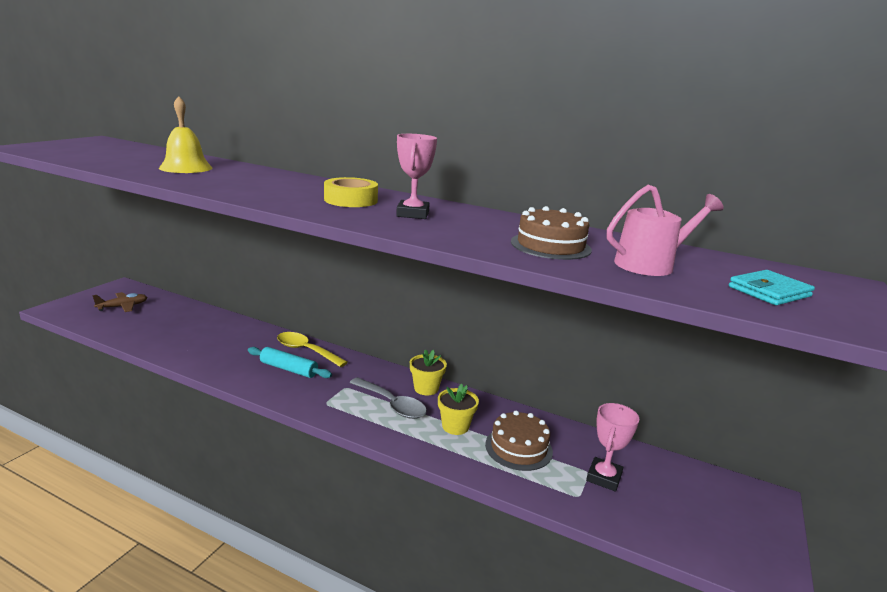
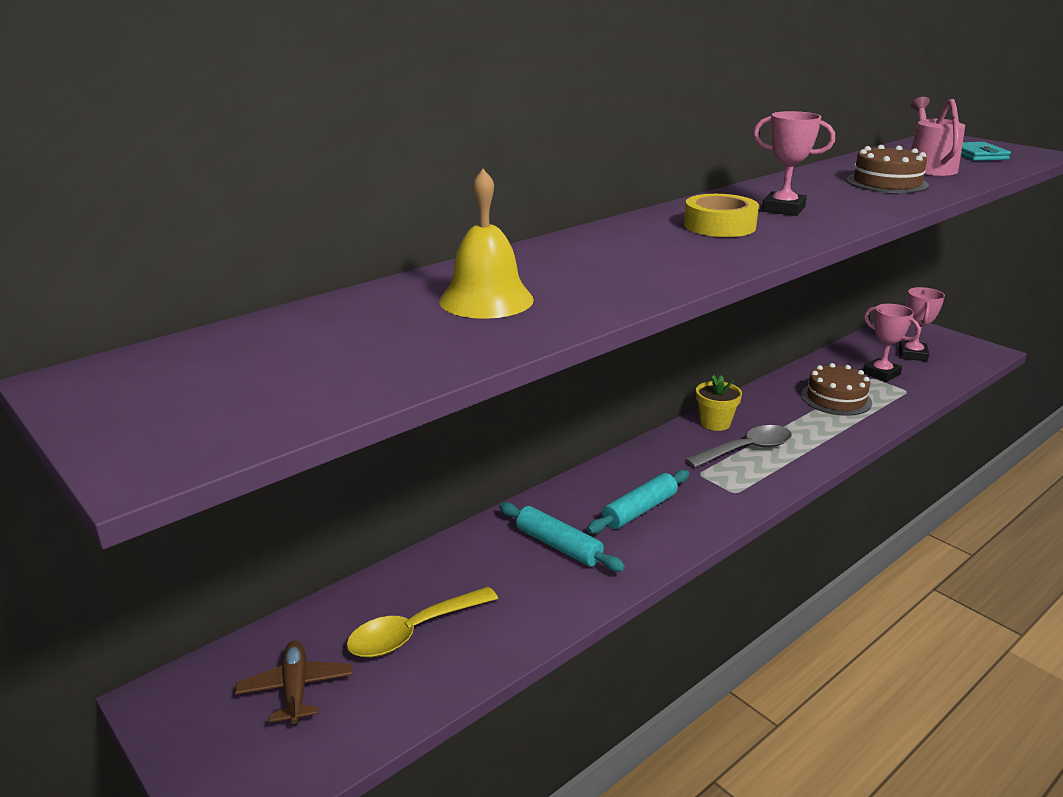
camera: 65 degrees left, 5 degrees up
yellow spoon [277,332,348,367] -> yellow spoon moved to [346,587,498,657]
yellow flower pot [438,384,479,435] -> none
none -> turquoise rolling pin [499,502,625,572]
none -> pink trophy [898,287,945,361]

